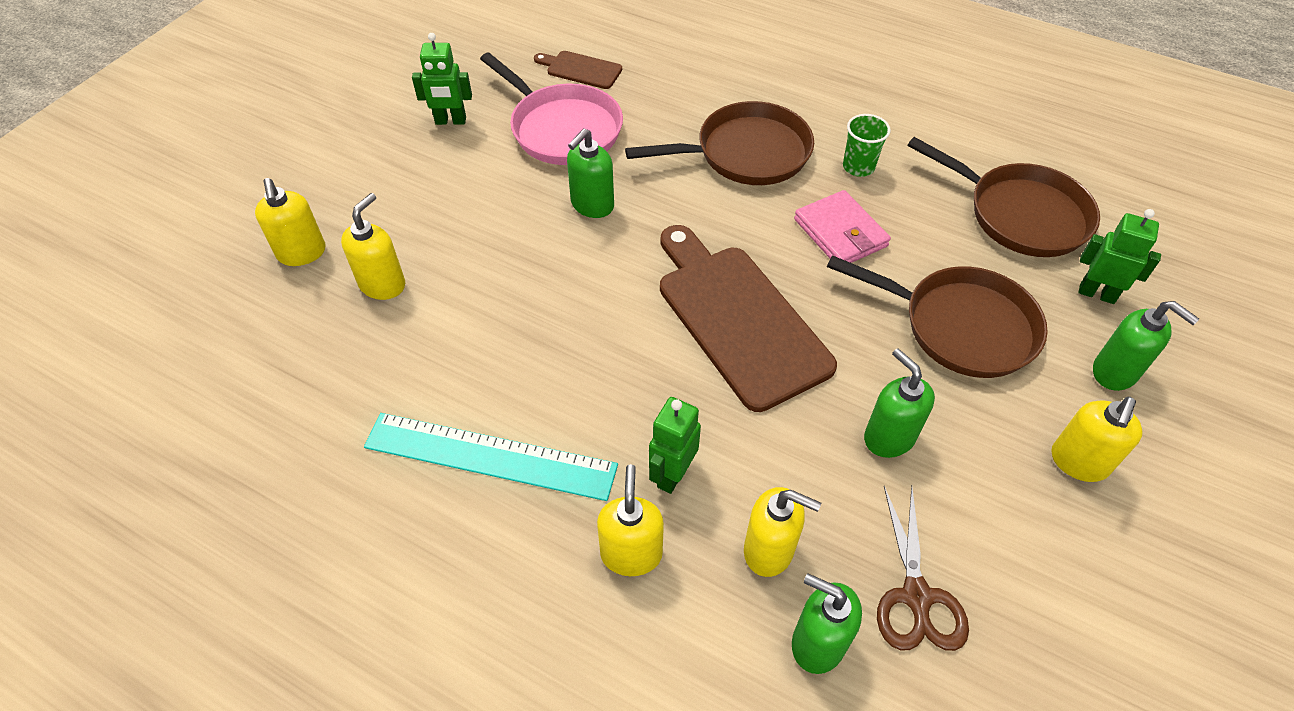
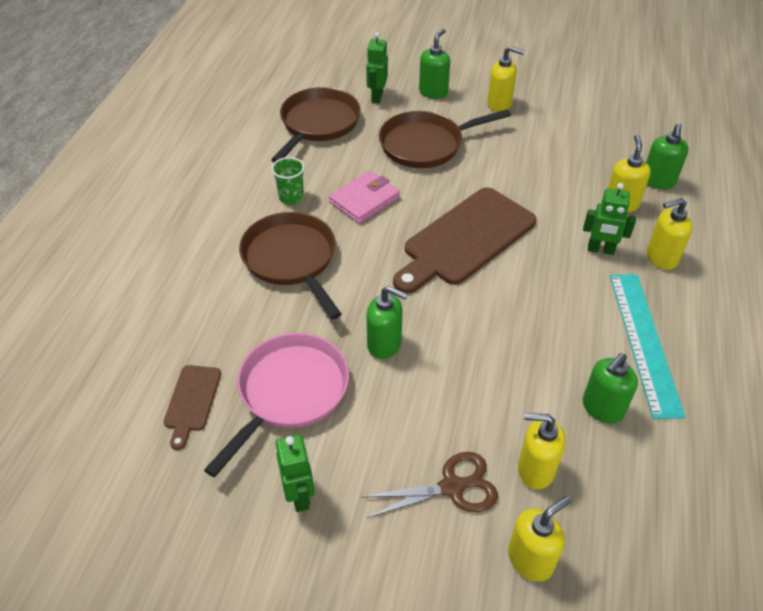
camera: 105 degrees left, 5 degrees down
brown pan [827,255,1048,378] -> brown pan turned 120 degrees counterclockwise [379,109,511,168]
green soap dispenser [864,348,935,458] -> green soap dispenser moved to [583,353,638,424]
brown scissors [877,486,969,651] -> brown scissors moved to [361,452,498,518]

